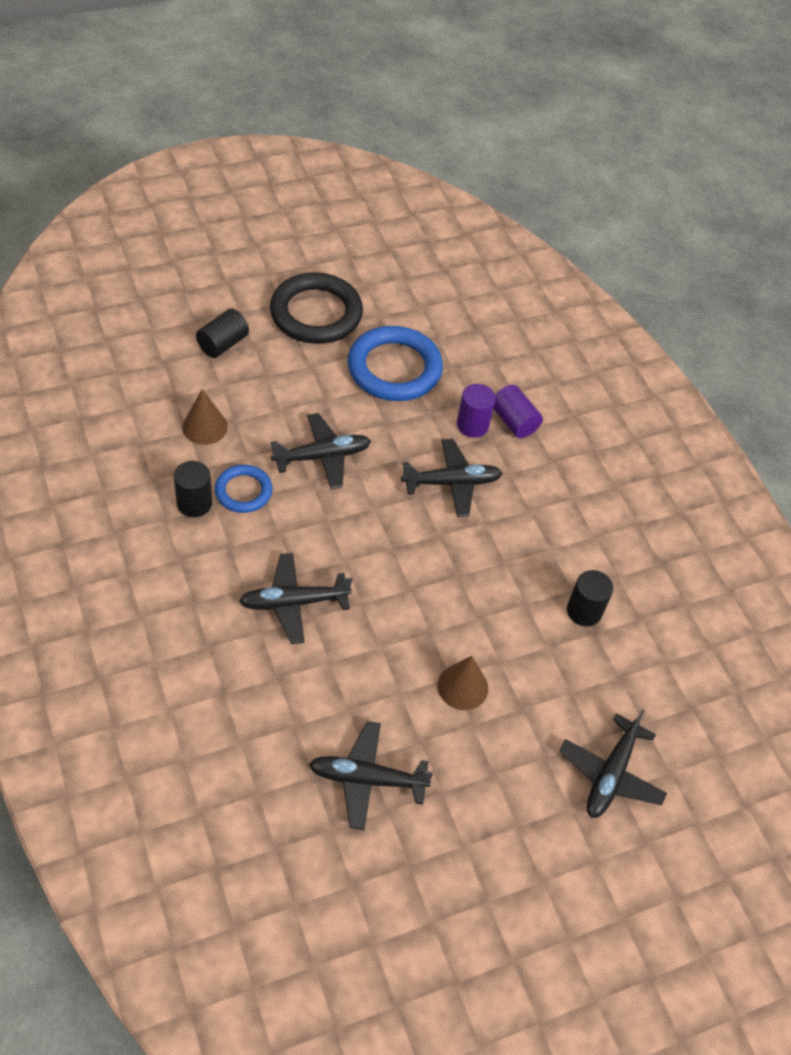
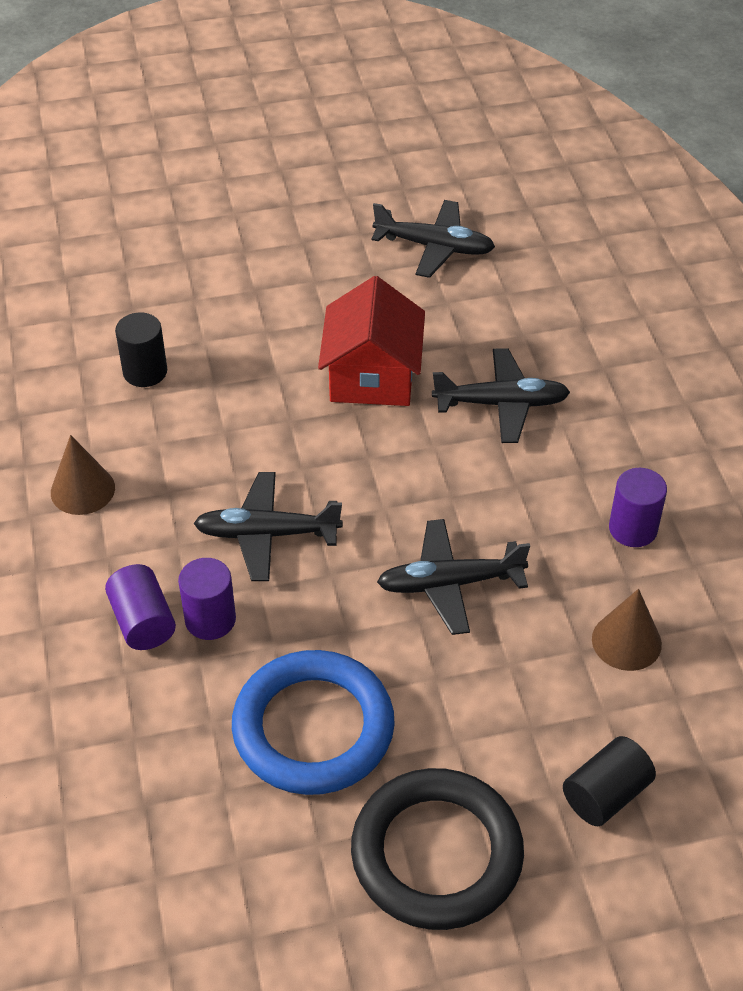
camera: 165 degrees left, 5 degrees down
black cylinder [174,461,212,517] -> purple cylinder [609,468,667,547]
blue ring [215,465,272,513] -> none
brown cone [437,656,488,710] -> brown cone moved to [51,435,115,515]
black plane [559,710,667,818] -> none
none -> red house [318,276,425,406]

